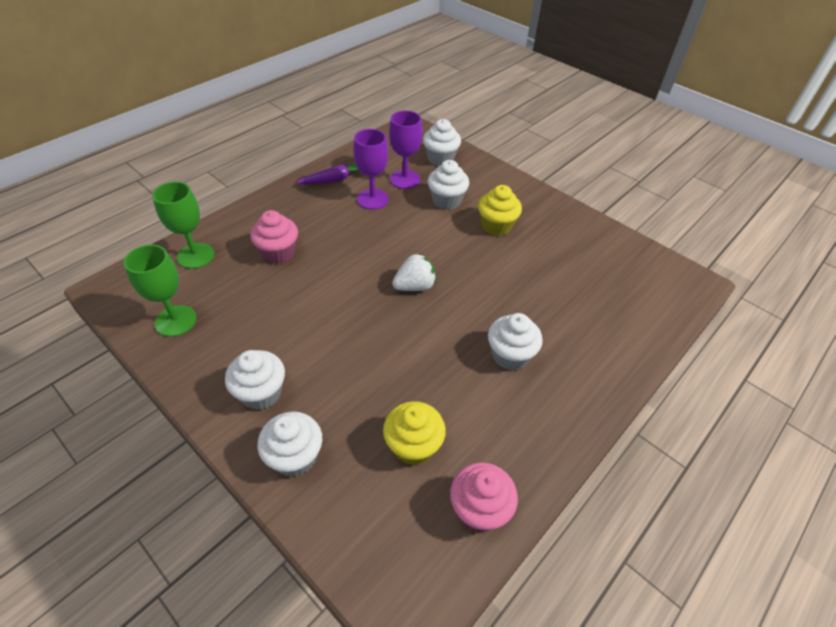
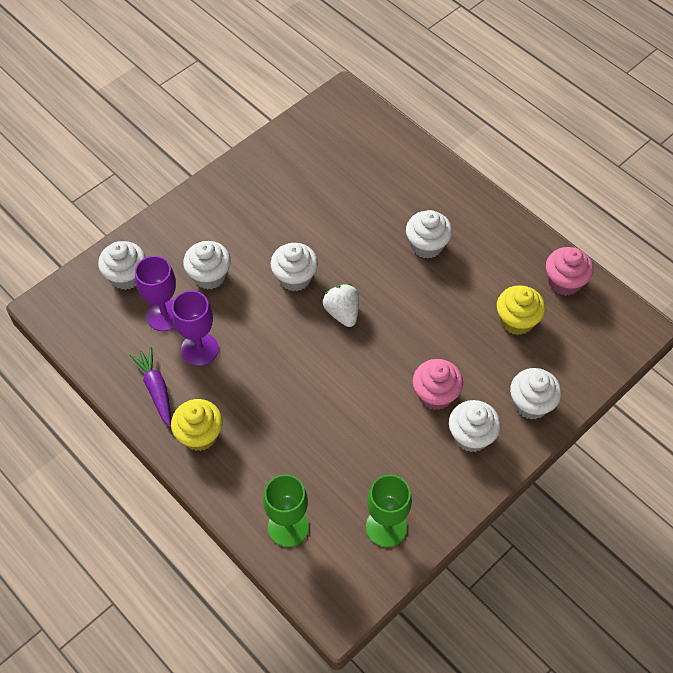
camera: 85 degrees left, 10 degrees up
pink cupcake [250,210,298,264] -> pink cupcake moved to [413,359,463,410]
yellow cupcake [478,185,522,236] -> yellow cupcake moved to [171,399,223,451]
none -> white cupcake [271,243,318,291]

